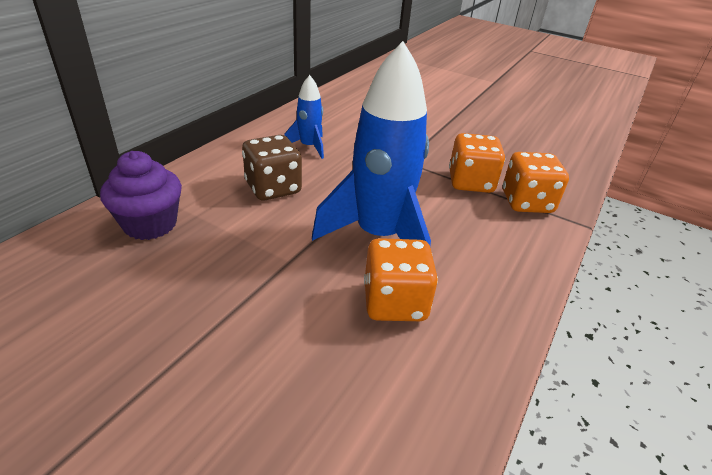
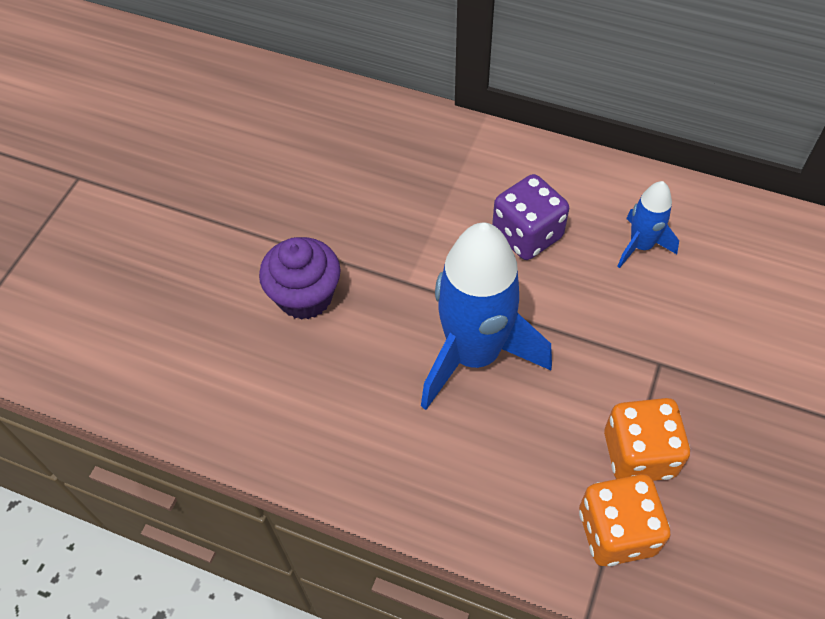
camera: 85 degrees right, 20 degrees up
purple cupcake [100,151,182,240] -> purple cupcake moved to [259,237,341,320]
brown dice [242,135,302,201] -> purple dice [492,174,569,260]
orange dice [364,238,438,321] -> none

